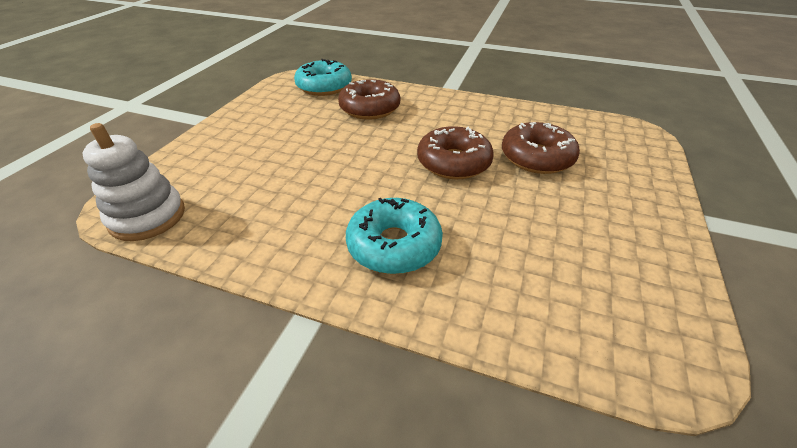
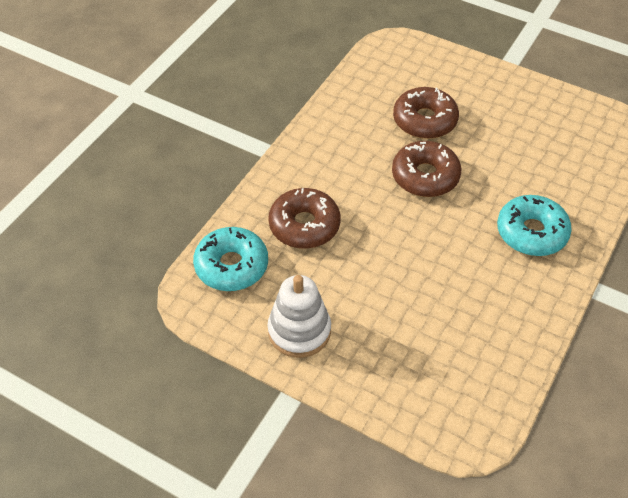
camera: 80 degrees left, 10 degrees up
white stacking toy [83,123,185,241] -> white stacking toy moved to [267,275,331,358]

